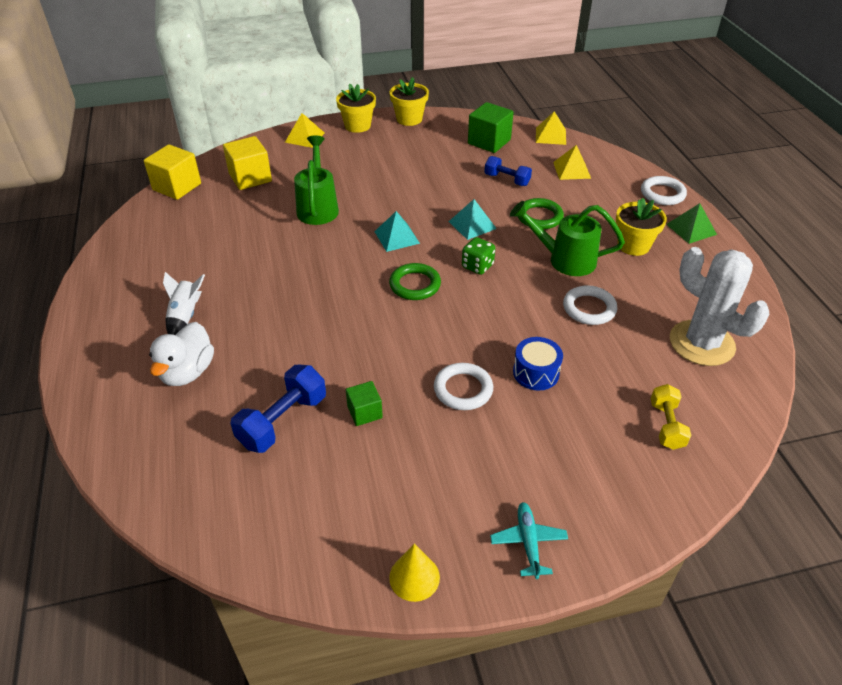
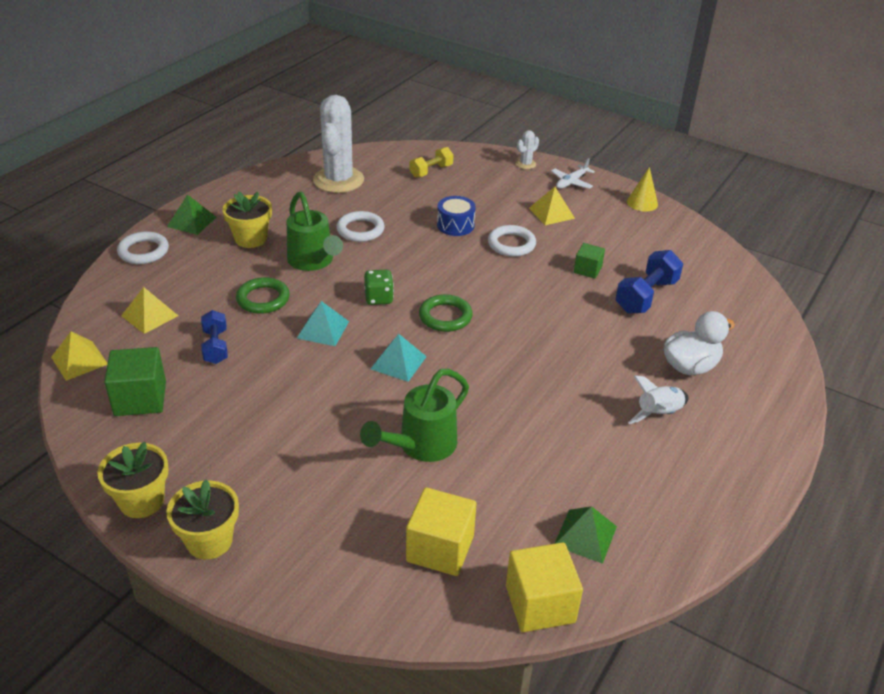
camera: 135 degrees left, 5 degrees down
blue dumbbell [230,365,326,453] -> blue dumbbell turned 45 degrees counterclockwise [615,250,683,314]
yellow pyramid [285,113,325,148] -> yellow pyramid moved to [529,187,575,225]
turquoise plane [490,502,568,579] -> white plane [551,159,595,189]
none -> white cactus [516,130,539,169]
none -> green pyramid [554,506,617,564]

